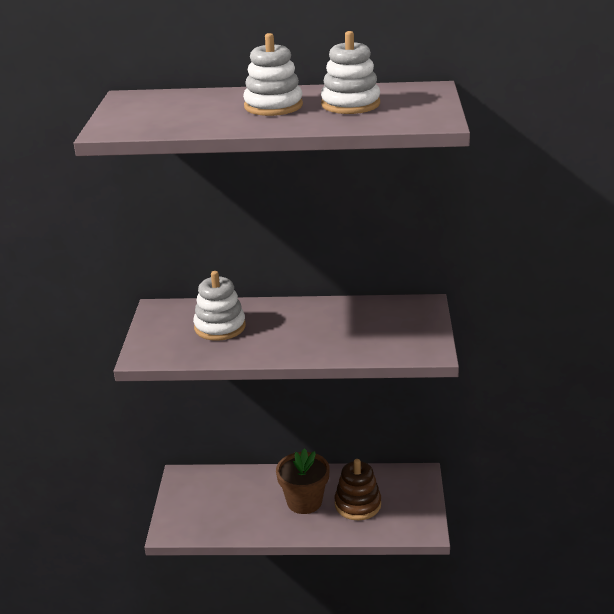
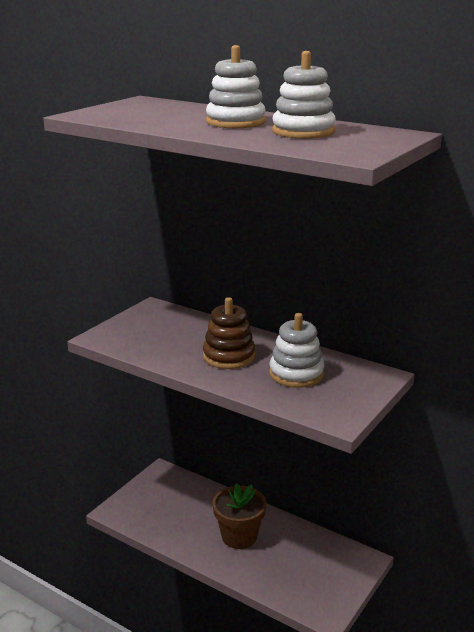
camera: 30 degrees right, 5 degrees down
white stacking toy [193,271,246,341] -> white stacking toy moved to [269,313,324,388]
brown stacking toy [335,459,381,520] -> brown stacking toy moved to [203,297,255,369]

